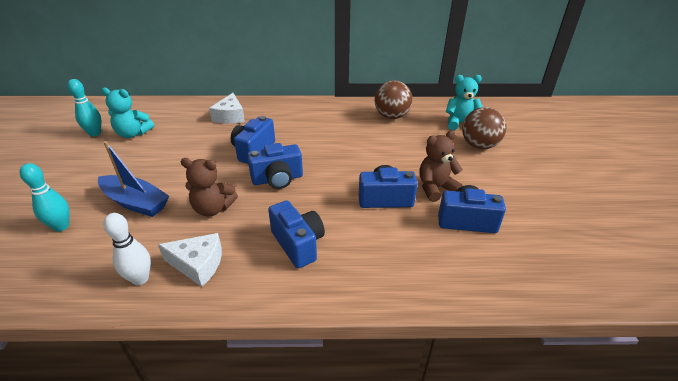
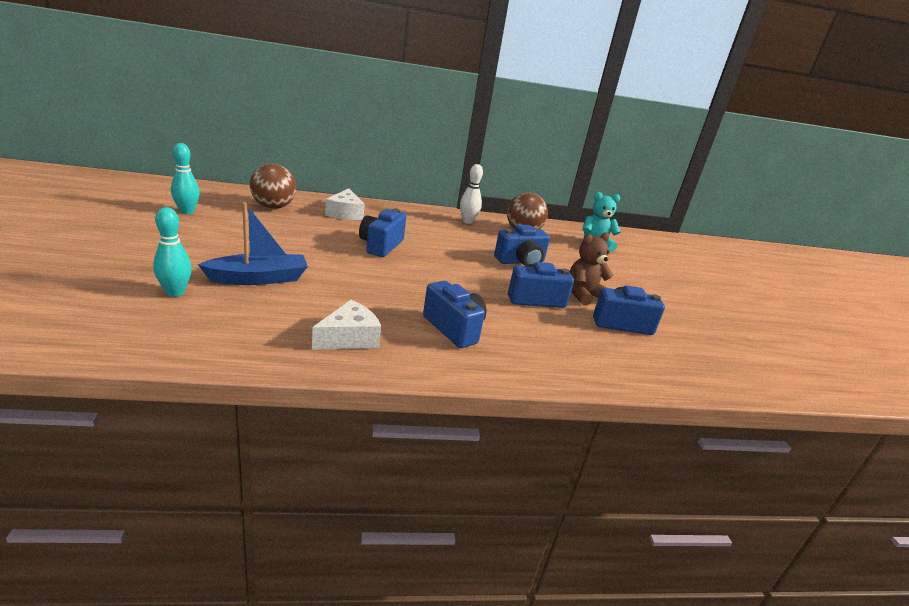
camera: 10 degrees left, 10 degrees down
blue boat [98,141,169,217] -> blue boat turned 45 degrees counterclockwise [198,202,308,285]
turquoise teddy bear [101,87,154,138] -> none
white bowling pin [103,213,151,285] -> white bowling pin moved to [460,164,483,224]
white cheese [158,233,222,287] -> white cheese turned 45 degrees counterclockwise [312,300,381,350]
brown teddy bear [181,158,238,217] -> none
blue camera [247,143,303,189] -> blue camera moved to [494,225,550,266]
brown ball [462,107,507,149] -> brown ball moved to [250,164,296,209]

